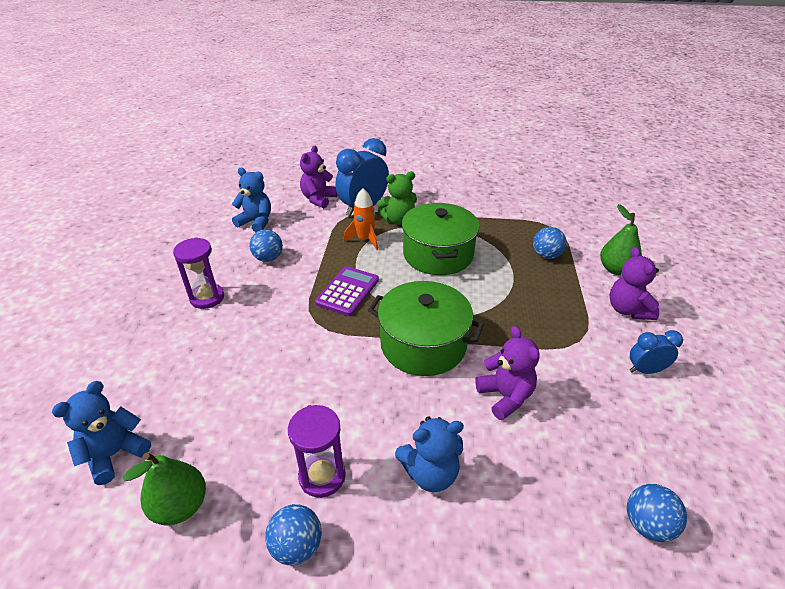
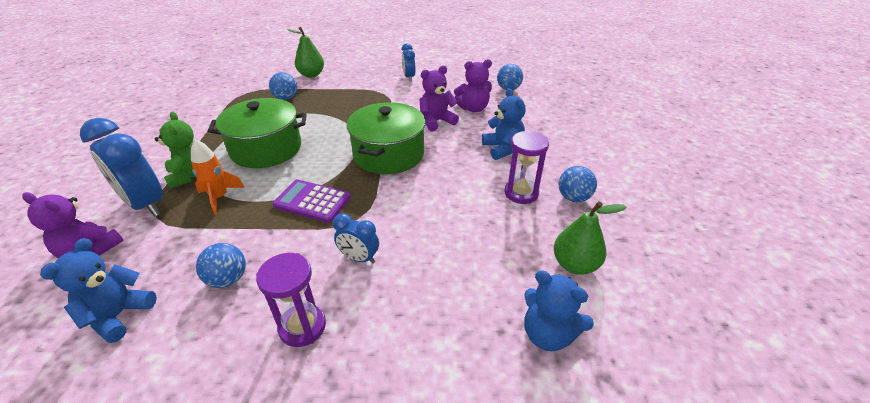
camera: 95 degrees left, 0 degrees up
purple teddy bear [610,247,659,320] -> purple teddy bear moved to [454,59,492,112]
none -> blue clock [333,213,379,264]

